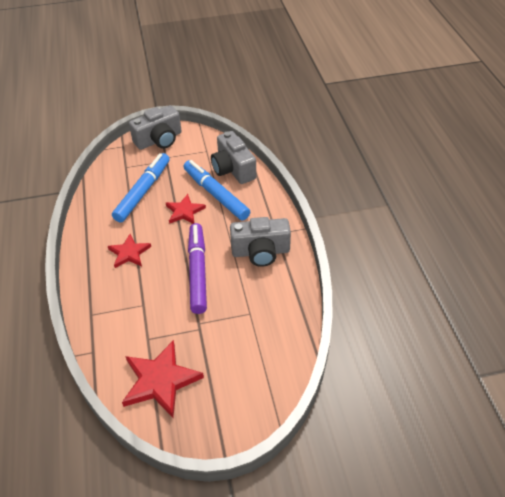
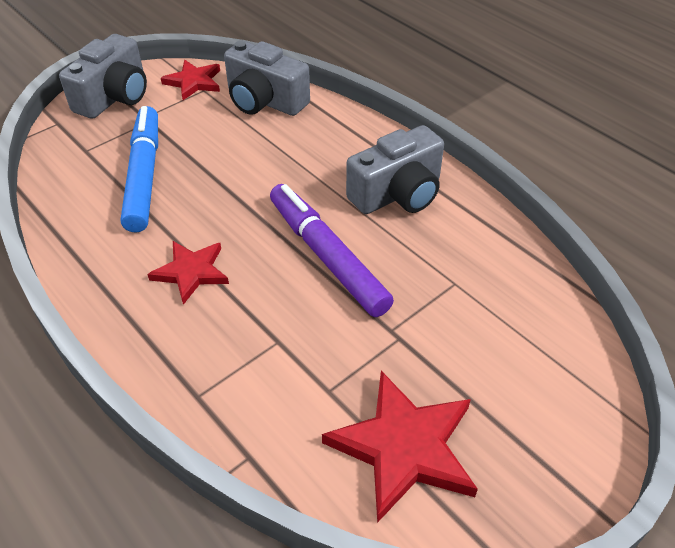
camera: 30 degrees left, 0 degrees up
red star [166,194,206,224] -> red star moved to [161,60,220,100]
blue marker [183,160,250,220] -> none

